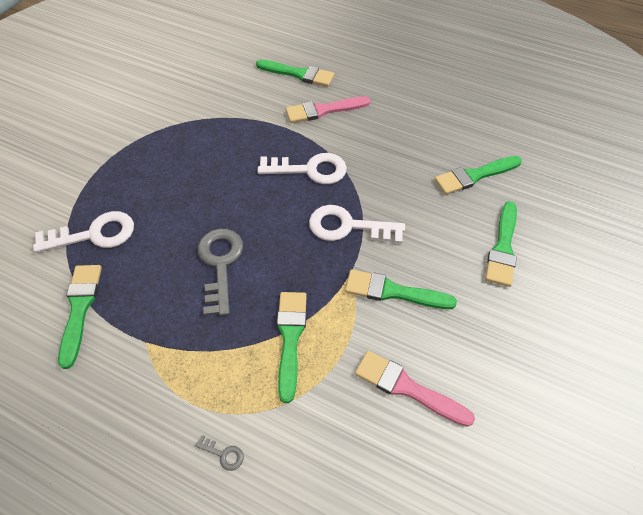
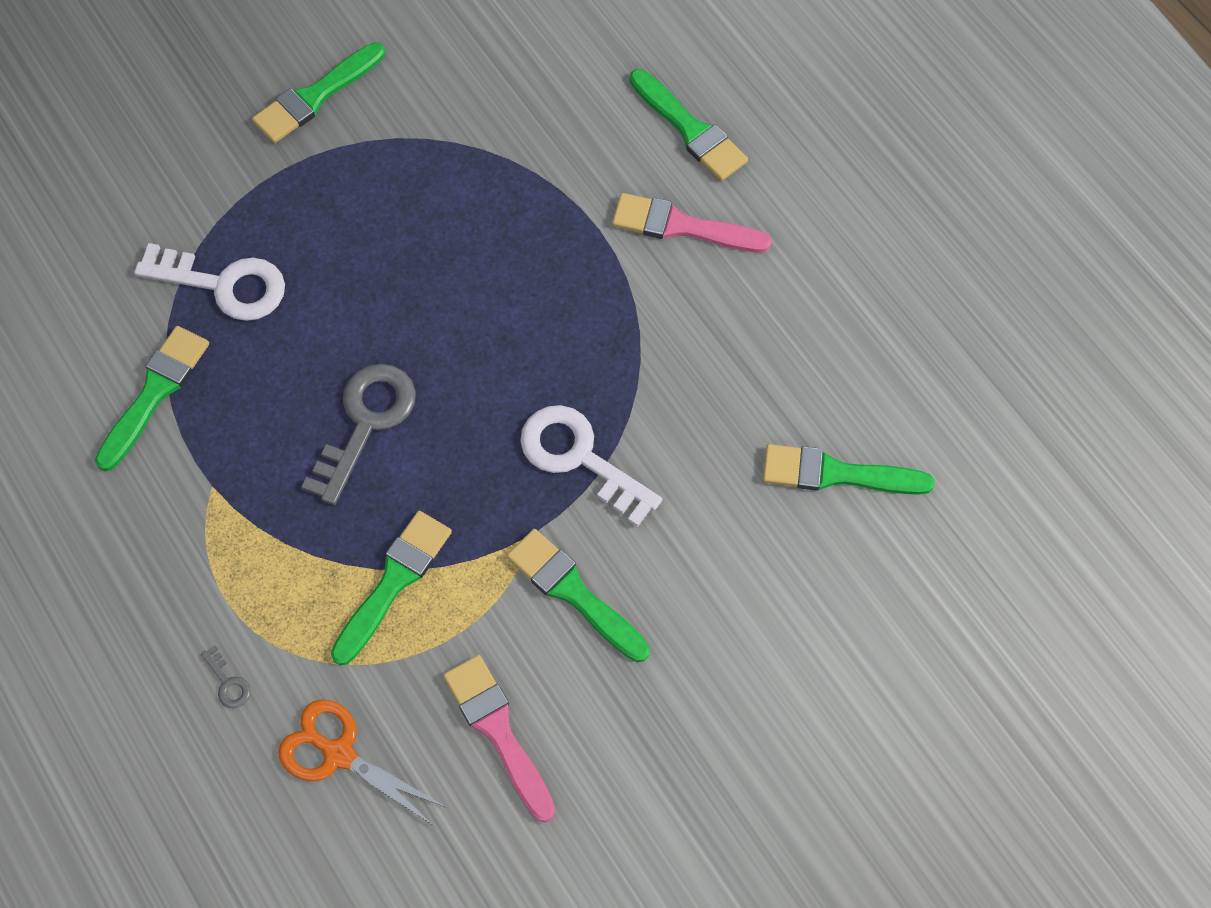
camera: 30 degrees right, 10 degrees up
white key [258,153,347,184] -> none
green brush [485,201,517,287] -> green brush moved to [252,42,385,143]
none -> orange scissors [278,699,447,826]

